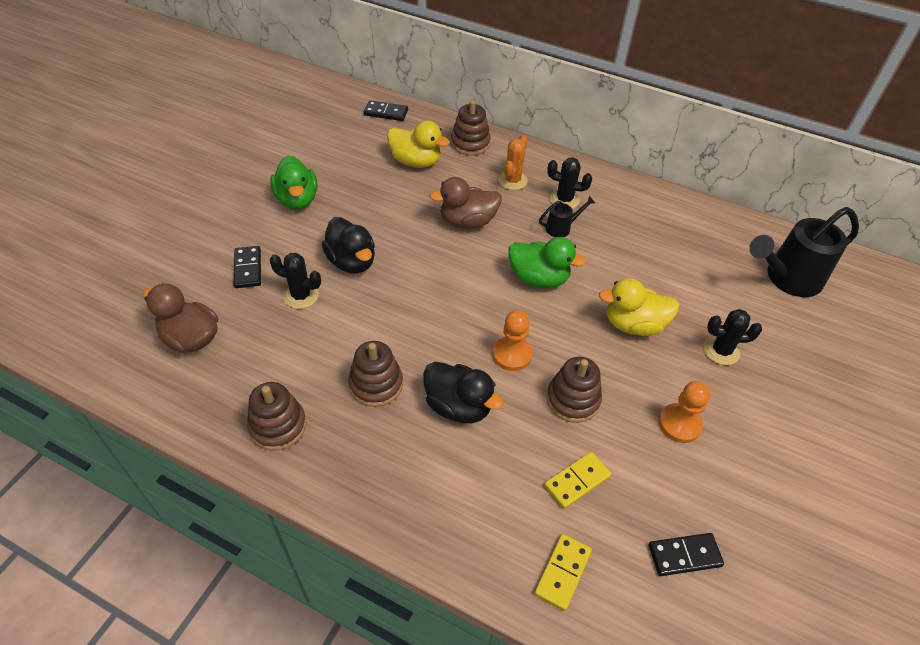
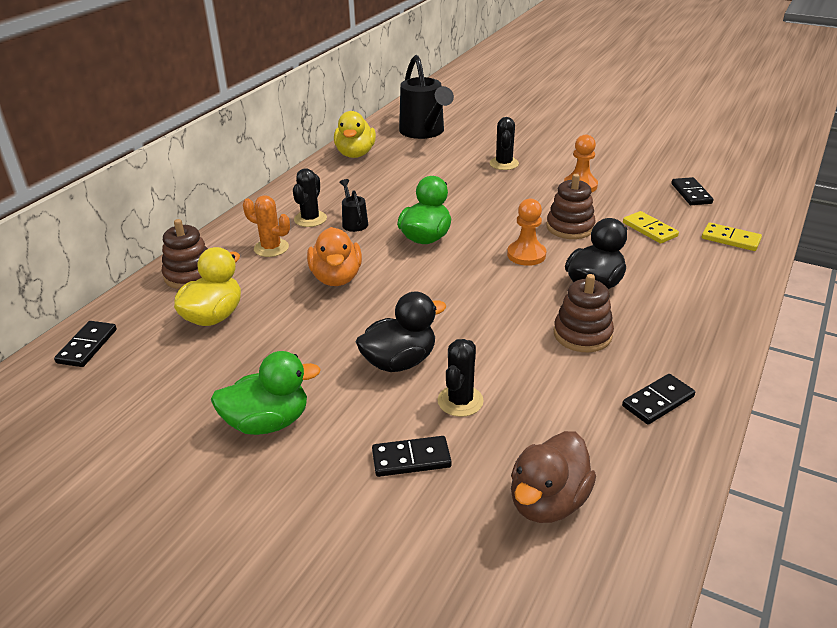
camera: 85 degrees left, 15 degrees down
brown stacking toy [247,382,306,451] -> black domino [622,374,695,424]
brown duck [429,177,502,229] -> orange duck [307,227,362,286]
yellow duck [598,278,679,336] -> yellow duck moved to [334,111,376,158]

